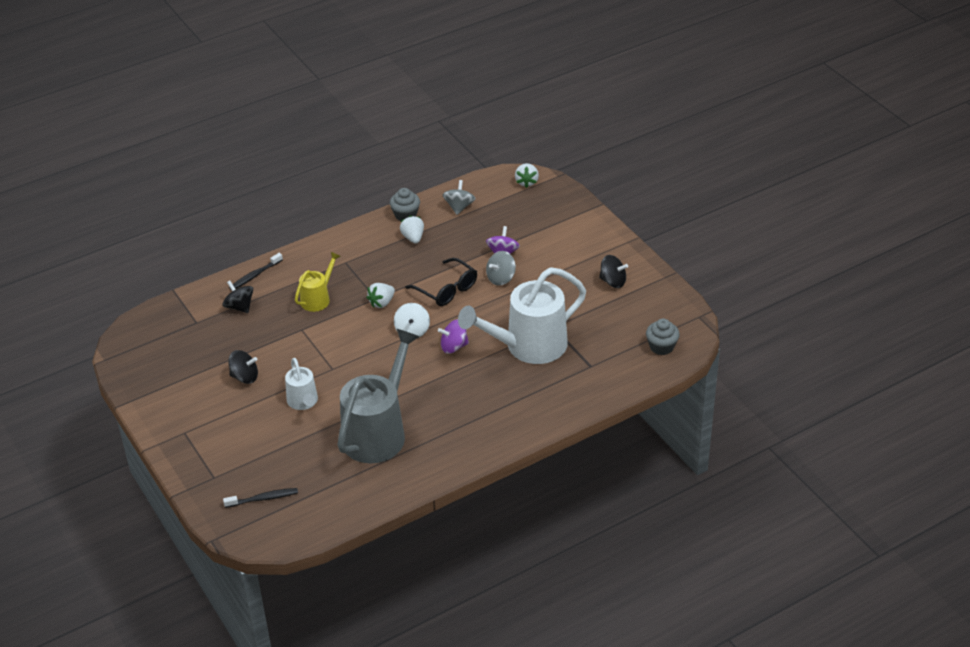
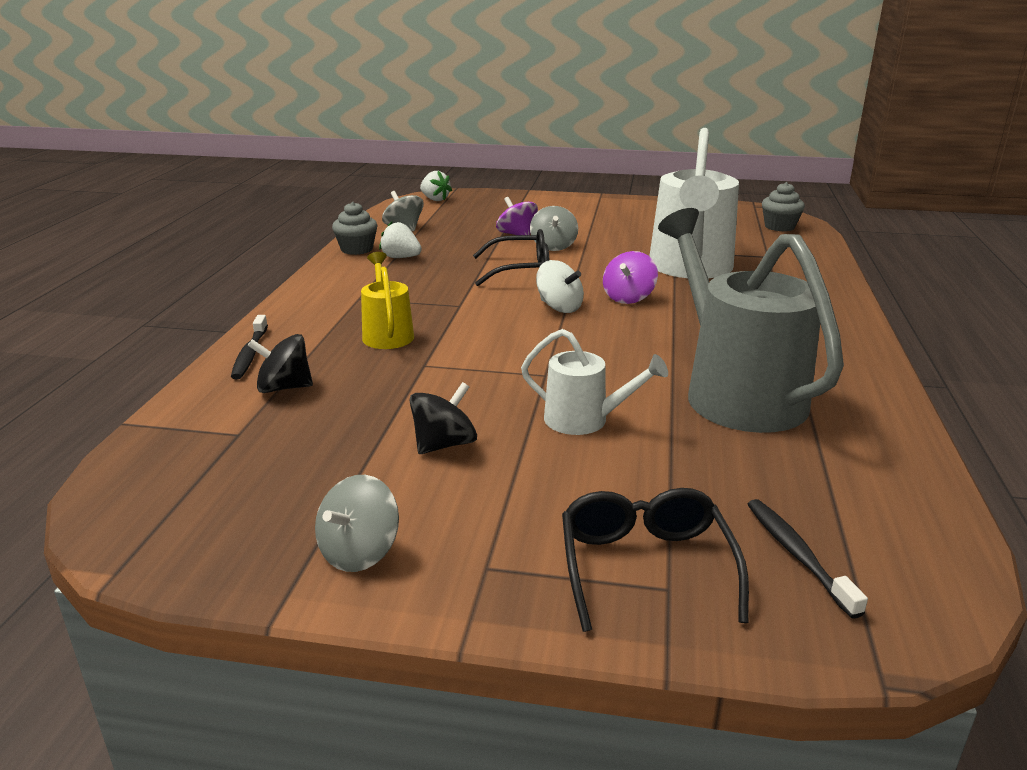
camera: 50 degrees left, 15 degrees down
black toothbrush [223,488,298,508] -> black toothbrush turned 45 degrees counterclockwise [747,499,868,619]
white strawberry [366,283,395,308] -> none
black spinning top [599,255,628,288] -> none
none -> grey spinning top [315,475,399,572]
none -> black glasses [562,488,749,632]

